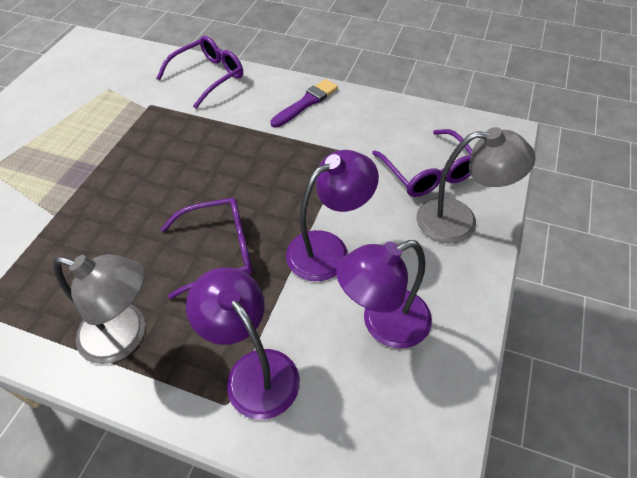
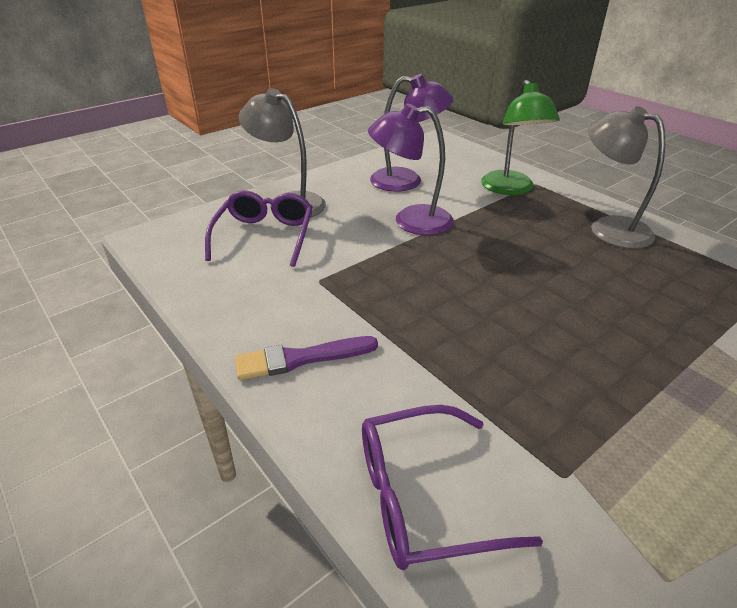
camera: 150 degrees left, 15 degrees down
purple glasses [160,198,252,299] -> none
purple lamp [186,267,300,420] -> green lamp [481,80,560,195]

